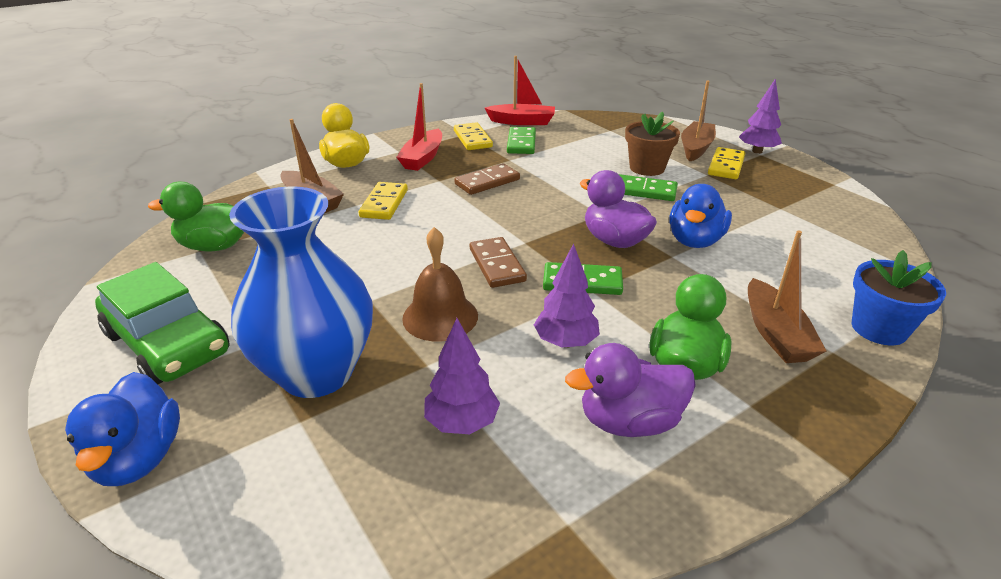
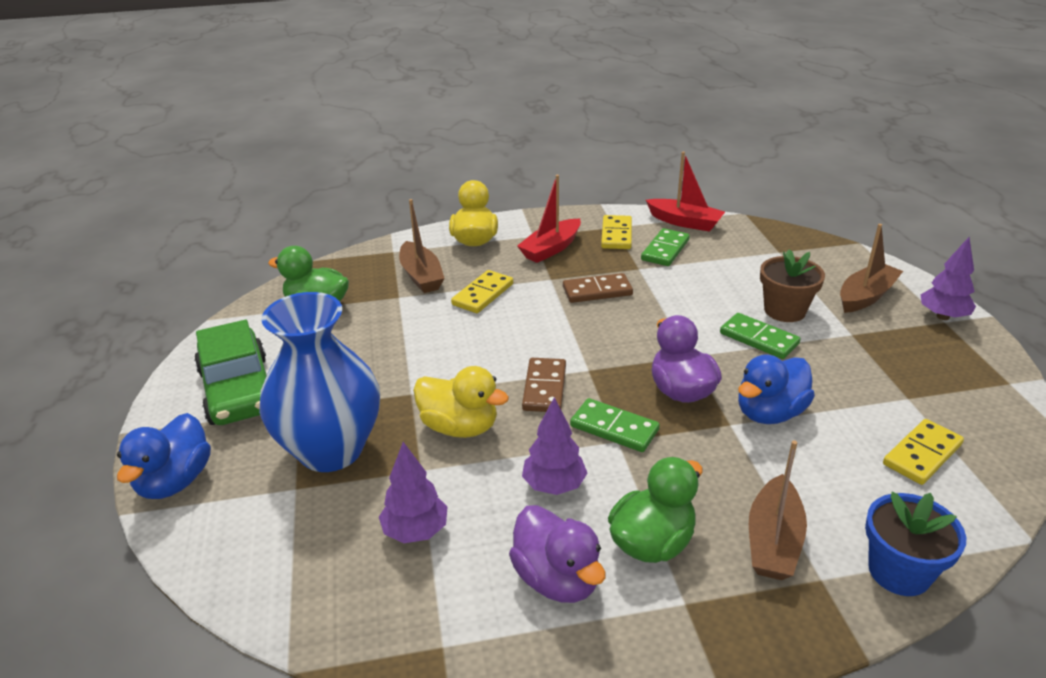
camera: 25 degrees right, 0 degrees up
brown bell [402,227,478,341] -> yellow duck [413,366,509,438]
purple duck [565,343,696,437] -> purple duck turned 135 degrees counterclockwise [509,505,605,603]
yellow domino [708,147,745,179] -> yellow domino moved to [883,419,964,485]

